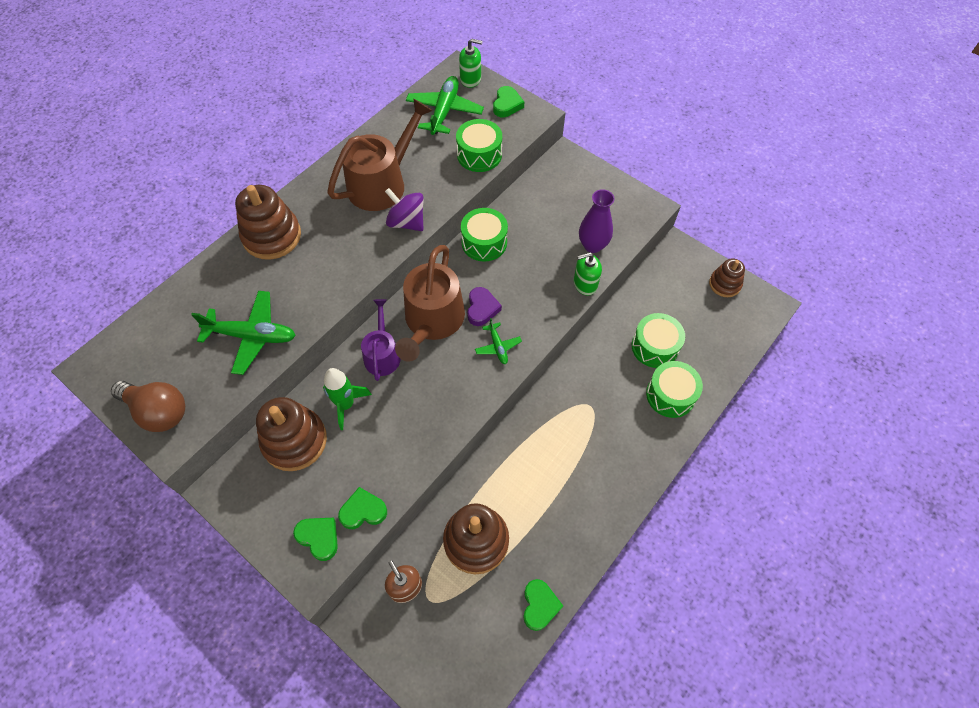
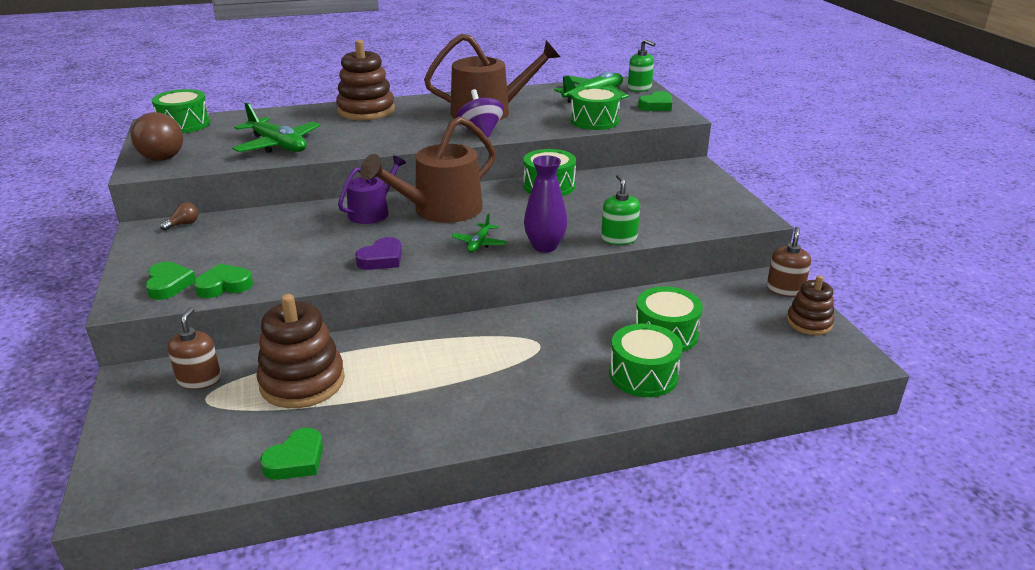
camera: 35 degrees right, 30 degrees down
brown stacking toy [256,397,327,471] -> none
green rocket [323,368,372,430] -> none
green heart [338,487,387,529] -> green heart turned 45 degrees counterclockwise [194,264,253,298]
purple heart [467,287,502,326] -> purple heart moved to [355,237,402,270]
green soap dispenser [574,252,602,296] -> green soap dispenser turned 60 degrees clockwise [601,174,640,245]
purple vase [579,189,614,253] -> purple vase moved to [524,155,567,253]
none -> green drum [152,89,210,133]
none -> brown light bulb [160,203,198,230]
none -> brown soap dispenser [767,227,811,297]

